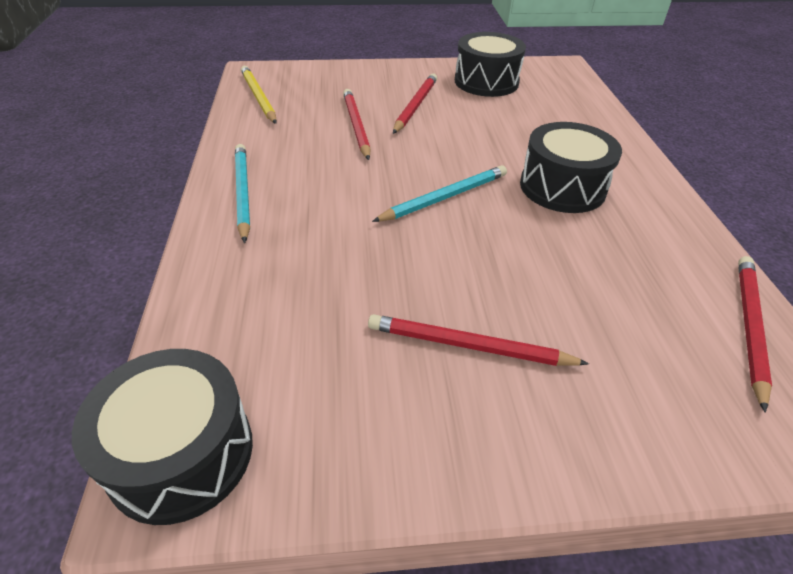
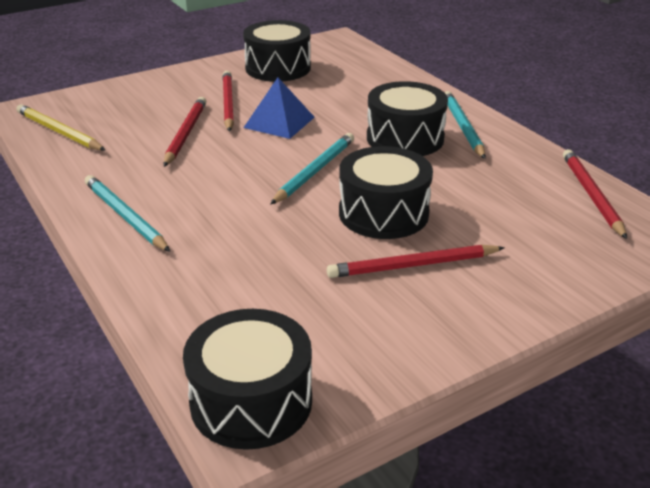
camera: 25 degrees left, 10 degrees down
red pencil [343,89,370,160] -> red pencil turned 45 degrees clockwise [164,97,206,167]
none -> blue pyramid [243,78,315,139]
none -> black drum [339,146,433,239]
none -> turquoise pencil [444,91,486,159]

